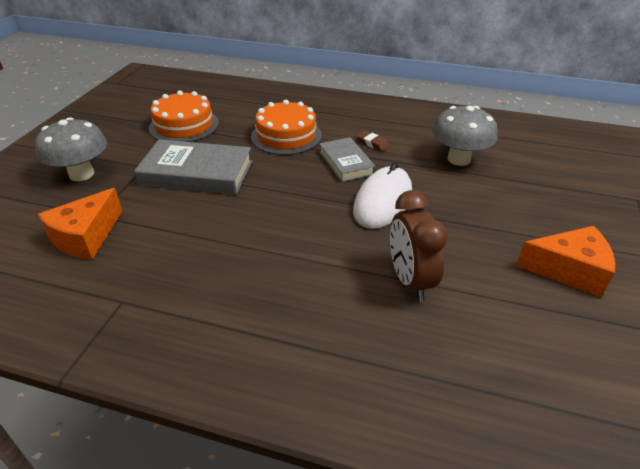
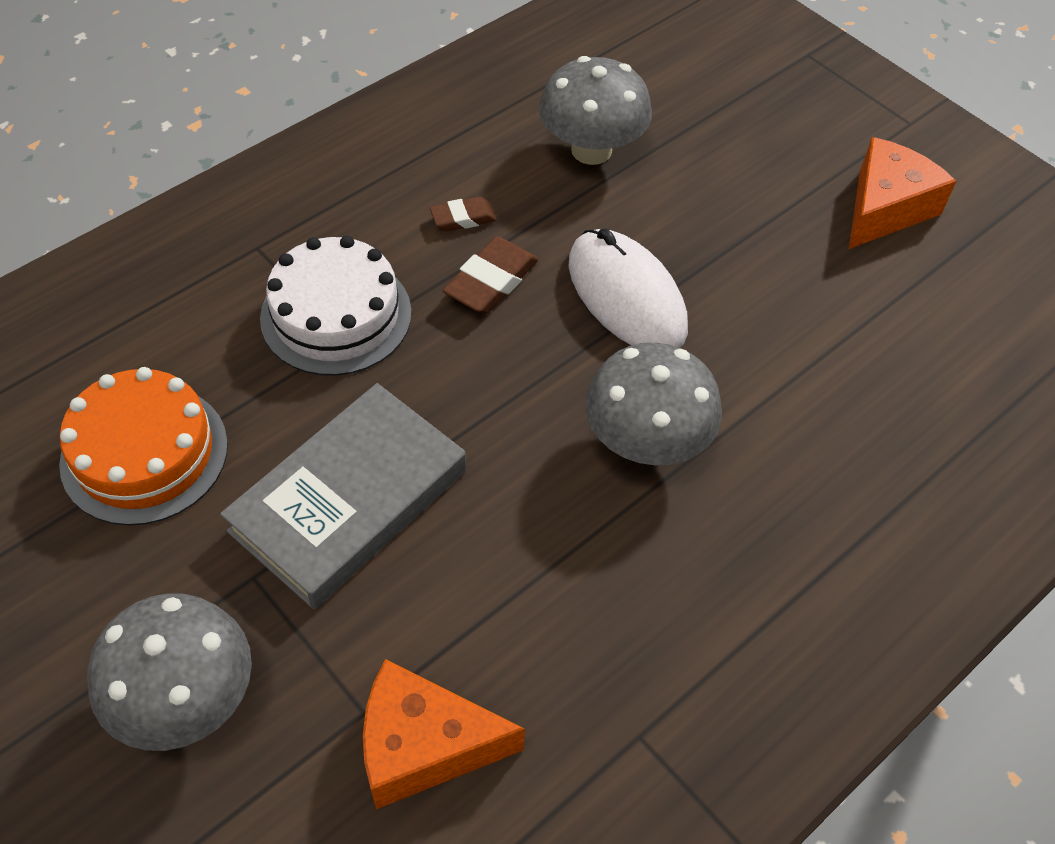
camera: 60 degrees left, 15 degrees up
orange cheese [38,188,122,260] -> orange cheese turned 120 degrees clockwise [363,659,525,809]
orange cake [251,100,322,155] -> white cake [260,236,412,376]
grey book [319,137,375,182] -> brown eraser [443,237,538,314]
brown clock [390,190,448,302] -> none
none -> grey mushroom [585,343,722,465]

